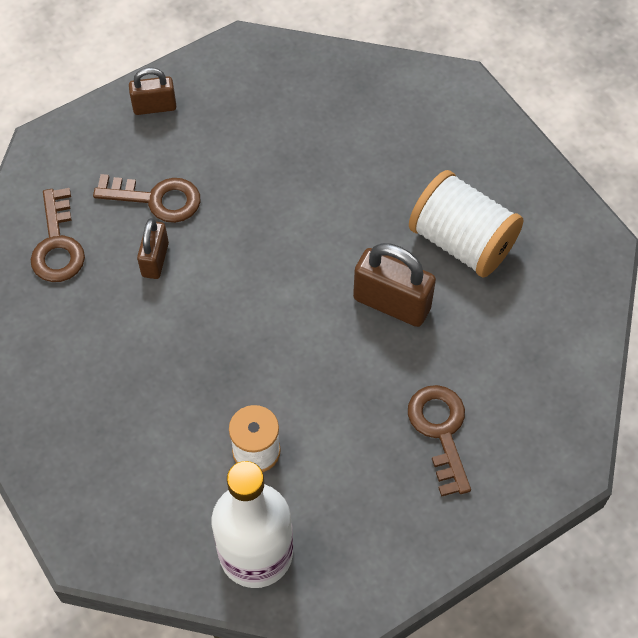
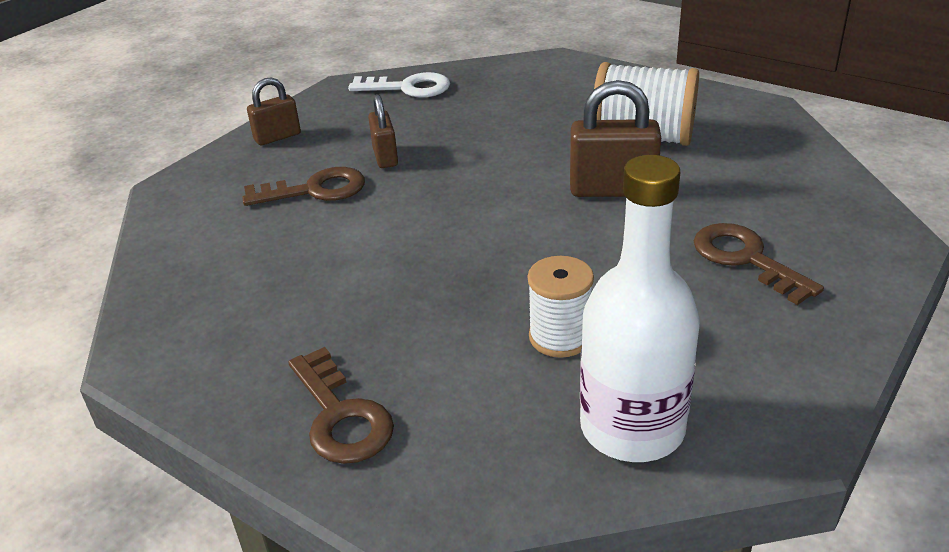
camera: 20 degrees left, 25 degrees down
brown key [30,188,85,282] -> brown key moved to [288,347,394,464]
brown padlock [137,218,169,279] -> brown padlock moved to [368,94,398,168]
none -> white key [348,72,450,98]

